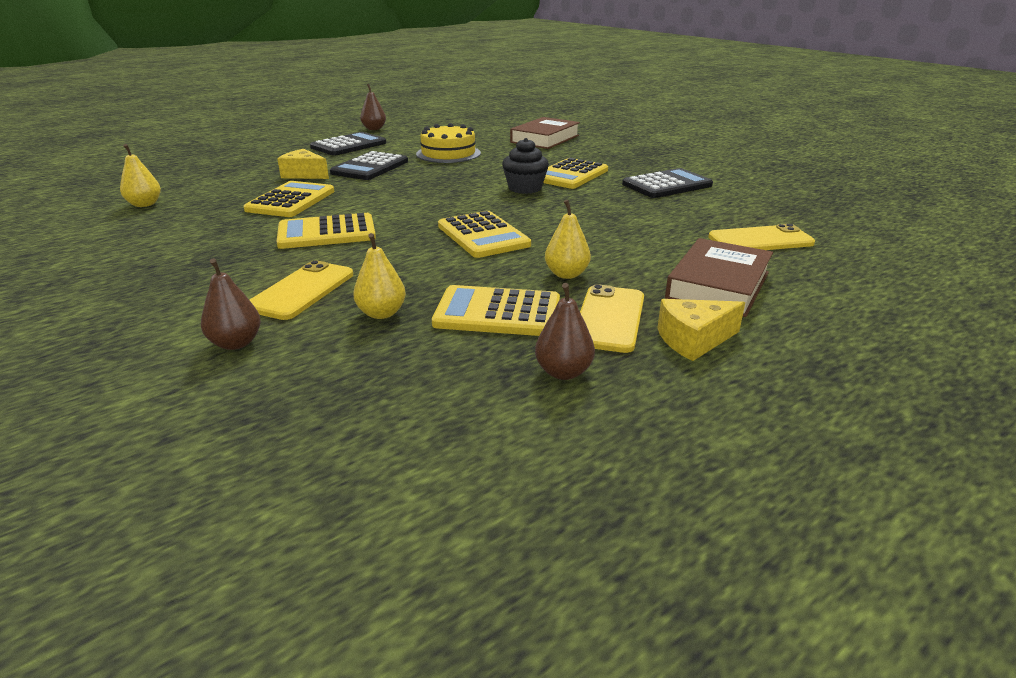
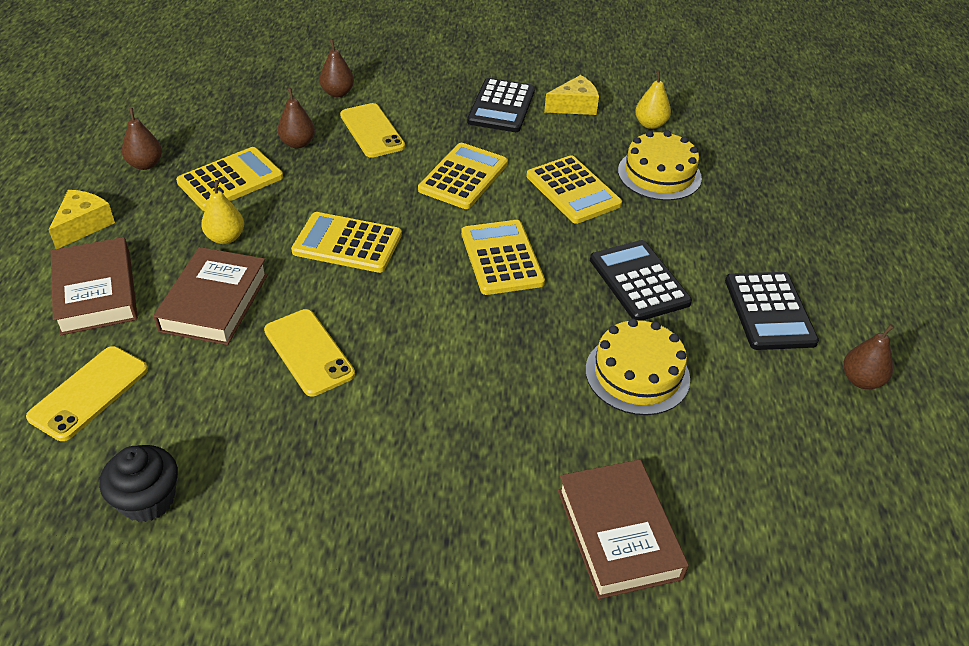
camera: 130 degrees right, 15 degrees up
yellow cheese [277,149,329,179] -> yellow cheese moved to [544,75,599,115]
yellow pear [353,233,406,319] -> brown pear [278,88,315,148]
black cupcake [502,138,549,194] -> black cupcake moved to [99,445,178,522]
yellow calculator [543,158,608,189] -> yellow calculator moved to [461,220,545,295]
yellow phone [580,284,644,353] -> yellow phone moved to [264,309,355,396]
black calculator [622,168,713,198] -> black calculator moved to [467,78,535,132]
none -> brown book [153,247,268,345]
none -> yellow cake [618,131,702,201]

